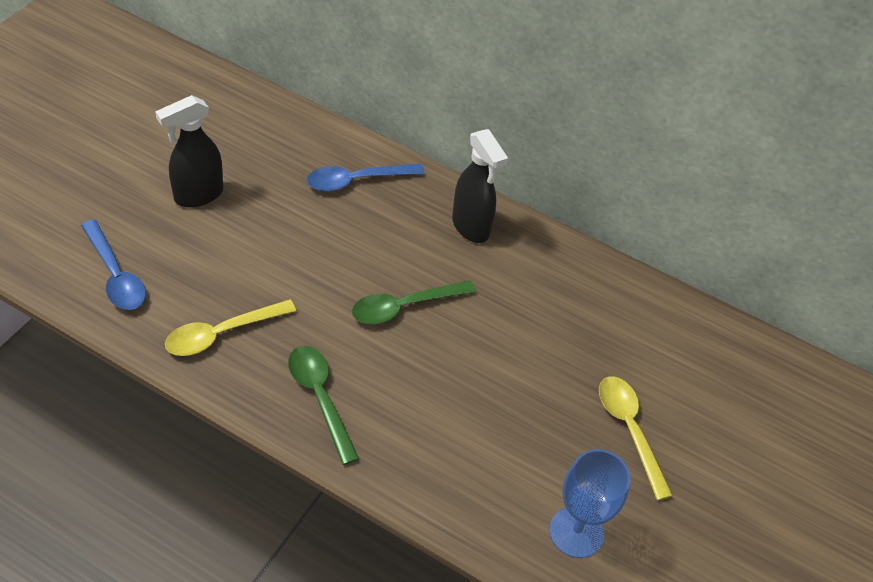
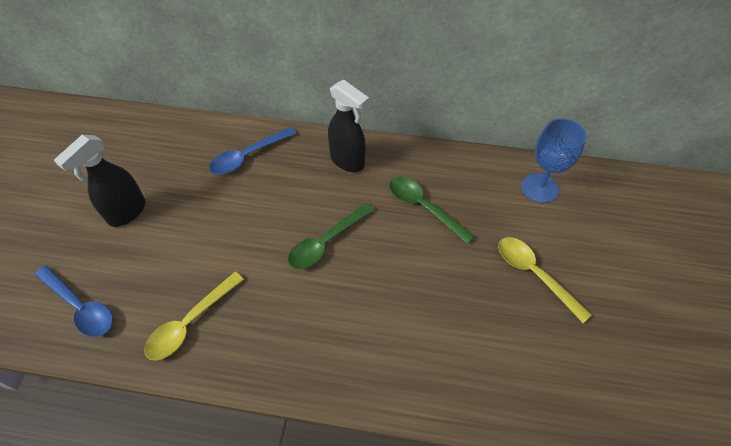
camera: 15 degrees left, 5 degrees up
green spoon [288,346,359,465] -> green spoon moved to [389,176,475,244]
blue goblet [549,449,630,558] -> blue goblet moved to [522,118,587,203]

